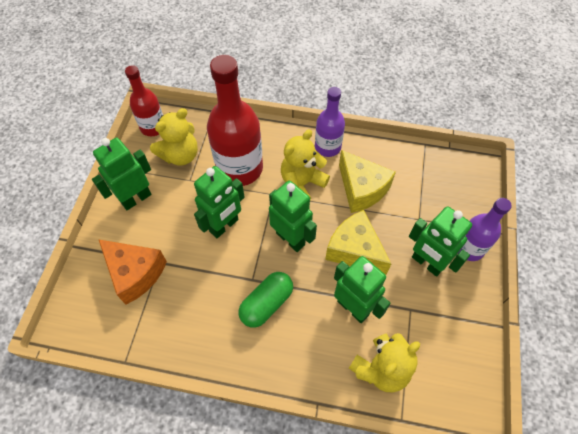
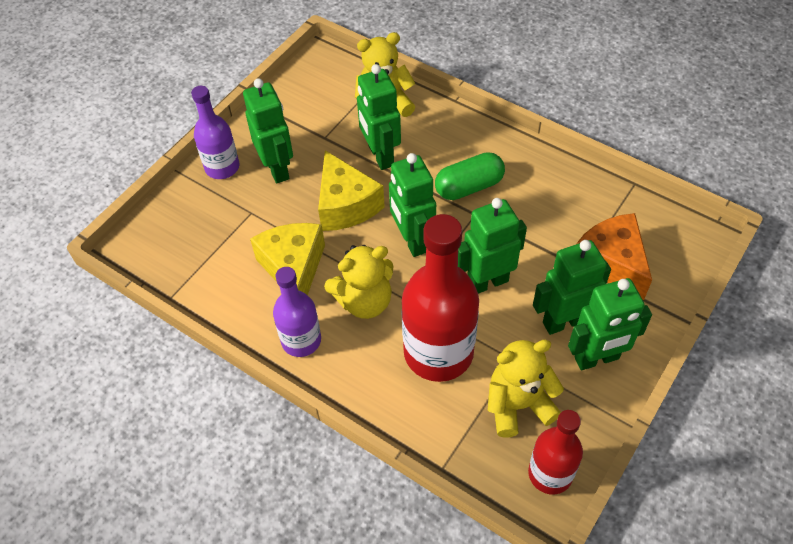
camera: 155 degrees left, 5 degrees down
none -> green robot [533,240,611,335]

